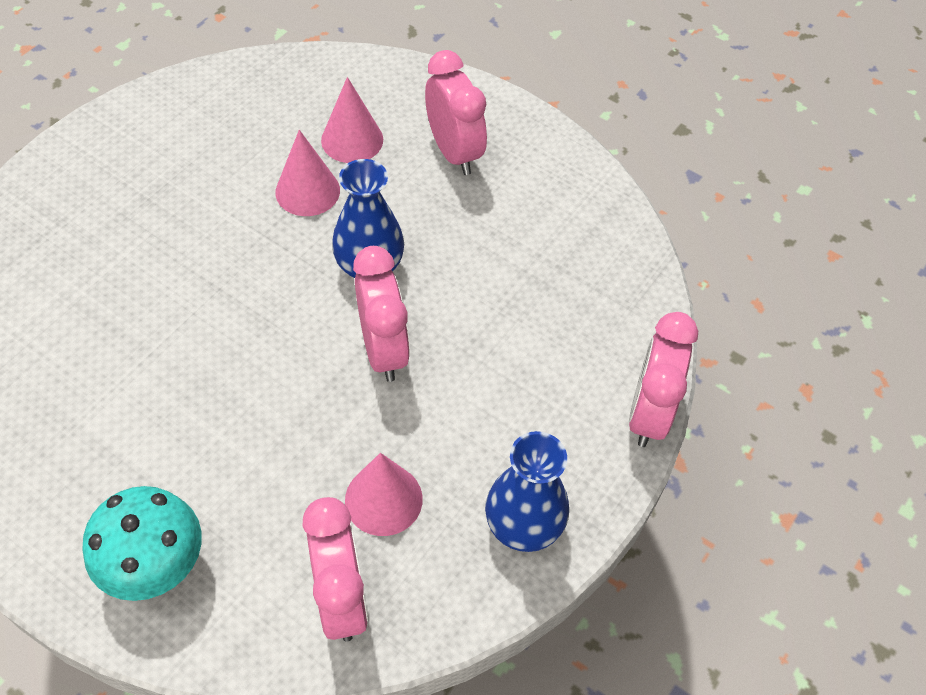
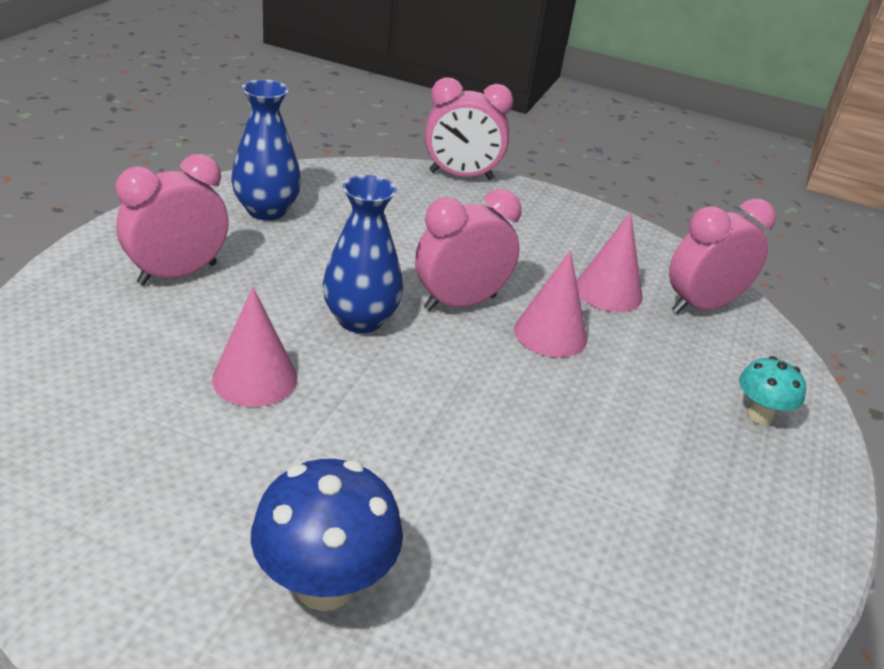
camera: 105 degrees left, 20 degrees down
turquoise mushroom [82,486,202,601] -> turquoise mushroom [739,356,806,425], size x0.59
pink cone [321,77,383,163] -> pink cone moved to [514,250,587,358]
blue vase [485,431,569,552] -> blue vase moved to [231,80,301,220]
none -> blue mushroom [251,459,403,611]

